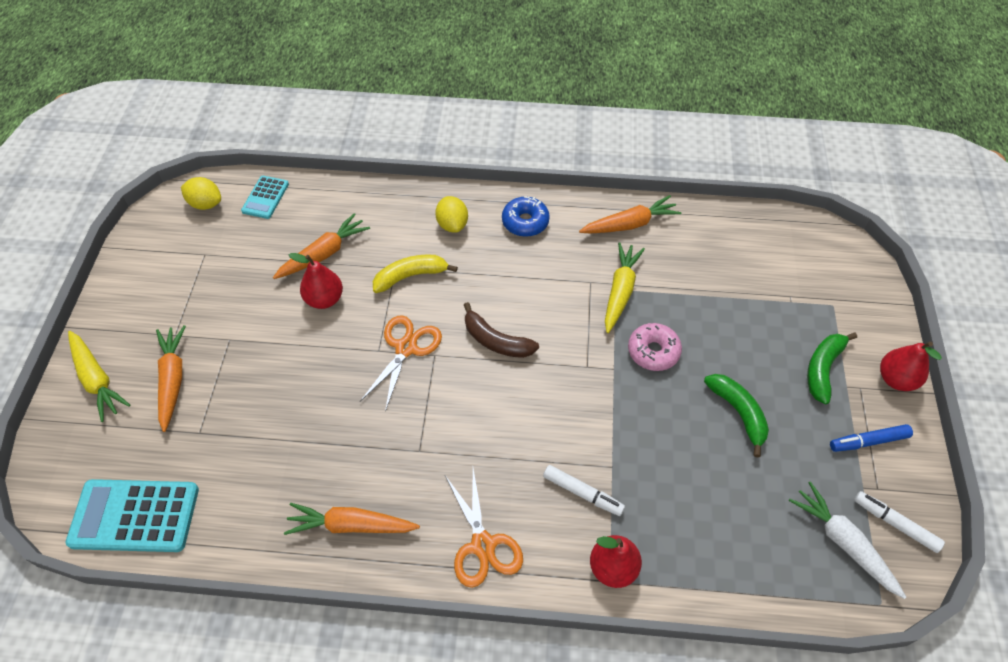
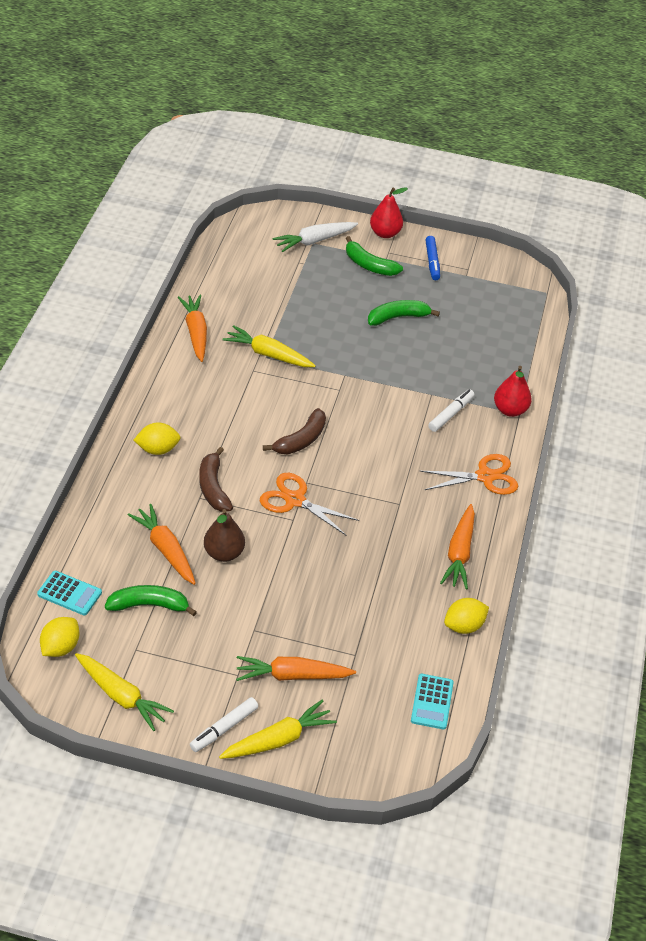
camera: 85 degrees left, 10 degrees down
turquoise calculator [65,479,199,552] -> turquoise calculator [411,674,454,729], size x0.56
red pear [289,253,343,309] -> brown pear [204,509,245,562]
yellow banana [373,254,458,293] -> brown banana [199,447,233,512]
blue donut [502,196,550,237] -> none
pink donut [628,323,682,371] -> none
white carrot [789,482,906,599] -> white carrot moved to [273,222,358,252]
white marker [854,491,945,553] -> white marker moved to [190,697,259,752]
none -> yellow carrot [75,653,174,731]
none -> green banana [105,585,197,616]
none -> yellow lemon [444,598,489,634]

